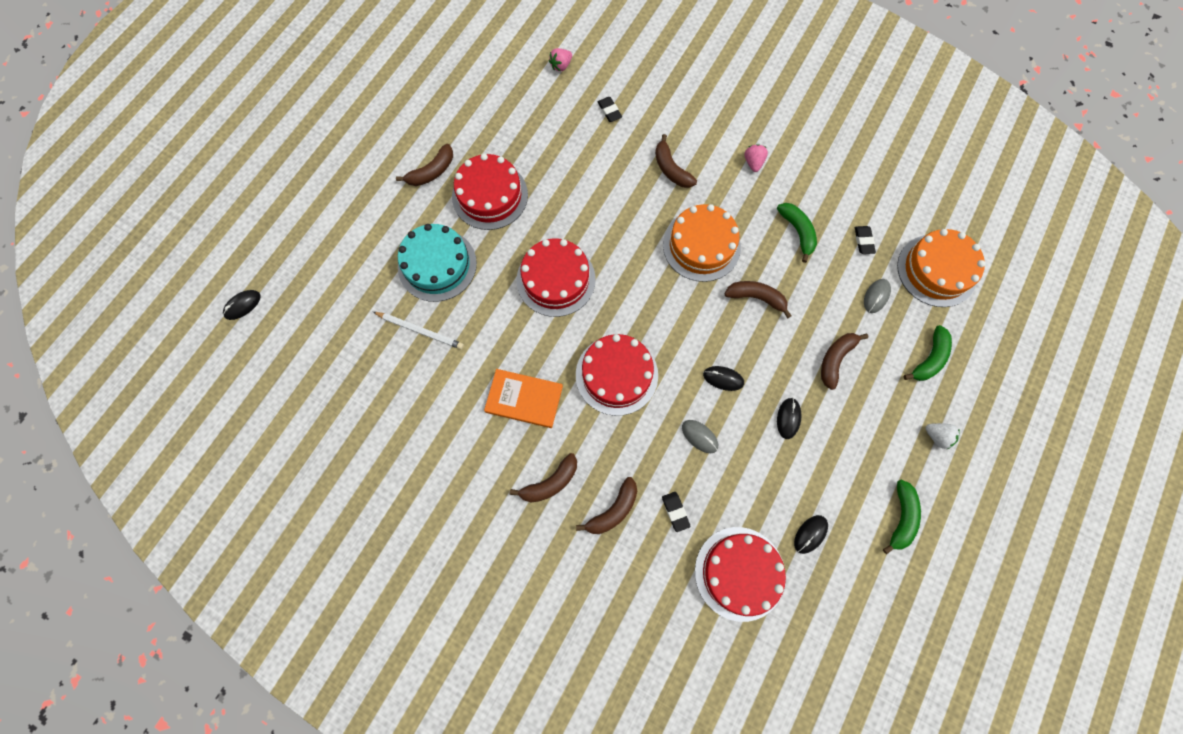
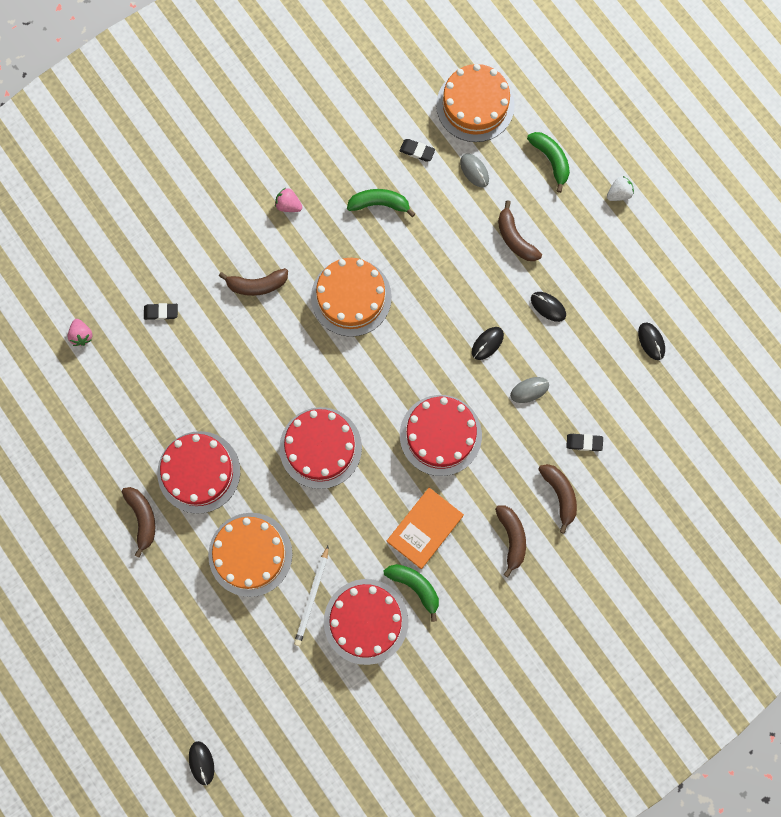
camera: 65 degrees left, 5 degrees up
white pencil [373,312,464,349] -> white pencil turned 150 degrees clockwise [294,546,328,646]
turquoise cake [398,224,477,302] -> orange cake [208,513,292,597]
red cake [695,527,786,622] -> red cake moved to [324,579,408,665]
brown banana [725,281,792,318] -> none
green banana [883,480,921,554] -> green banana moved to [384,564,439,622]

